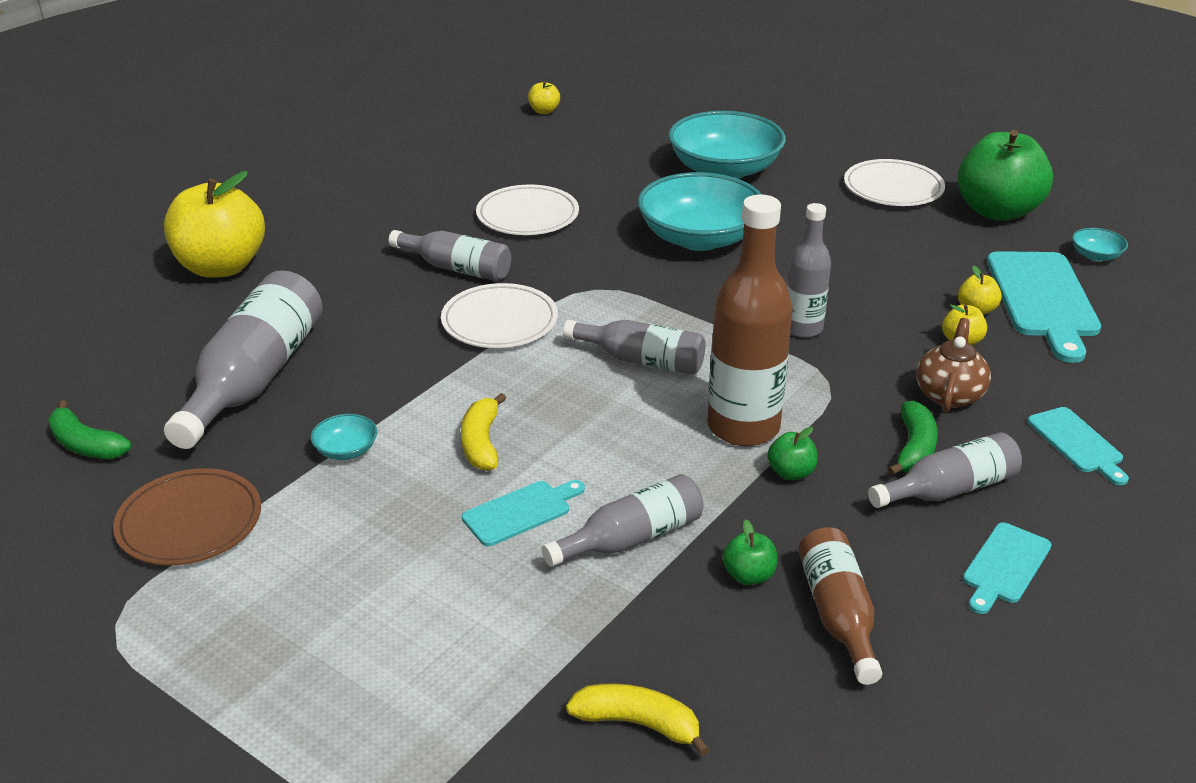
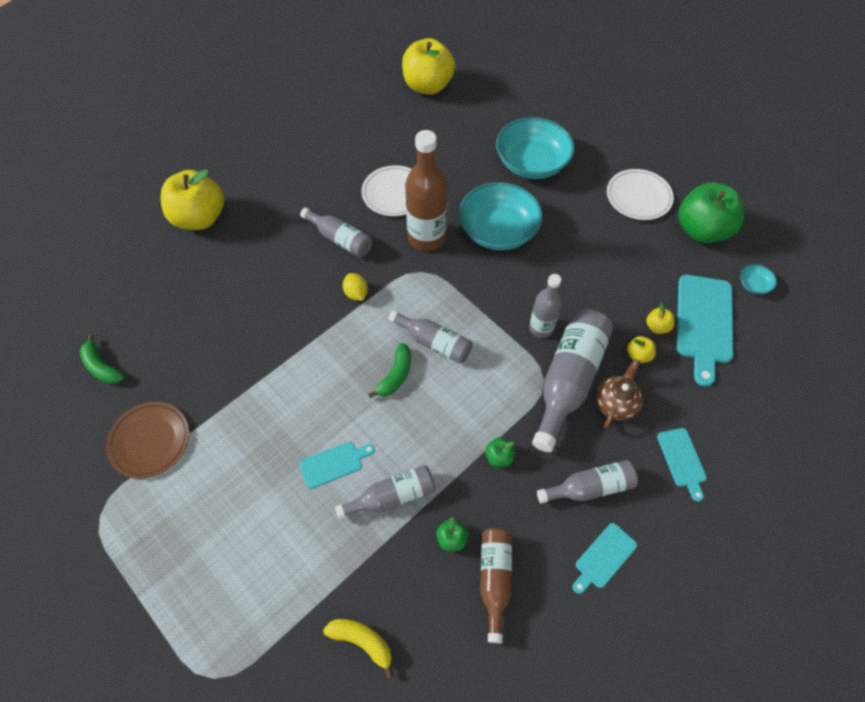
camera: 10 degrees right, 25 degrees up
grey bottle [164,270,322,449] -> grey bottle moved to [532,309,613,452]
turquoise bowl [311,414,377,460] -> none
white plate [441,283,558,348] -> yellow lemon [343,273,368,301]
yellow banana [461,393,506,471] -> none
yellow apple [528,81,560,114] -> yellow apple [402,38,455,95], size x2.42
brown bottle [707,194,793,446] -> brown bottle moved to [405,130,448,251]
green banana [887,401,938,476] -> green banana moved to [368,343,411,398]

